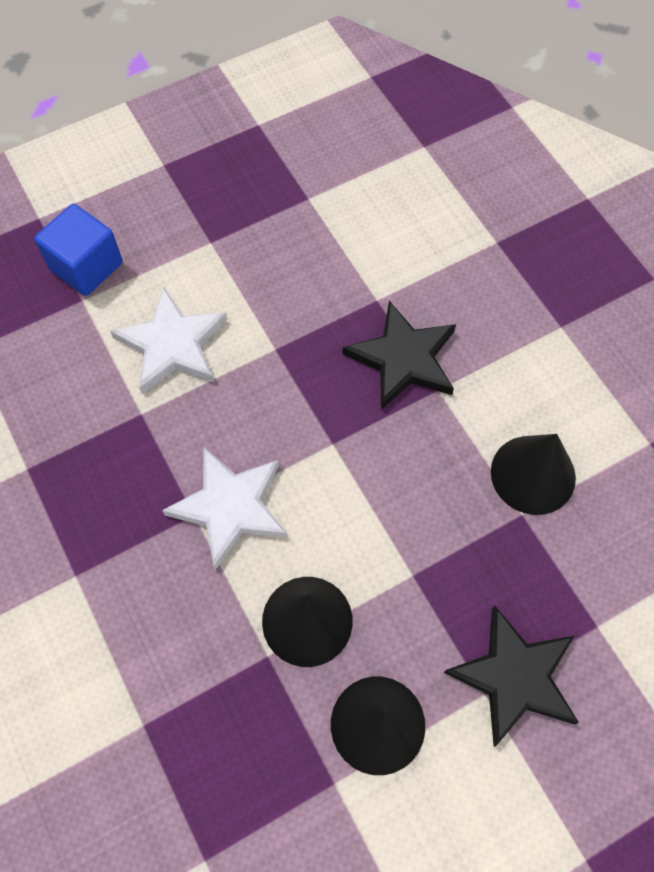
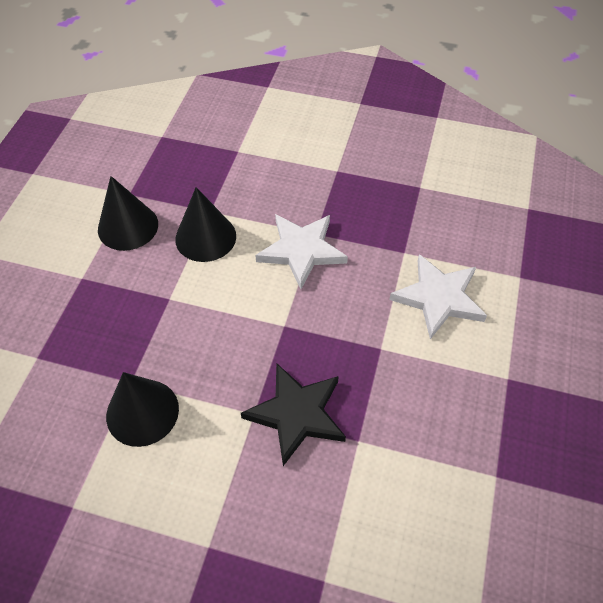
camera: 135 degrees right, 10 degrees down
blue cube [34,204,123,296] -> none
black star [444,605,579,747] -> none

